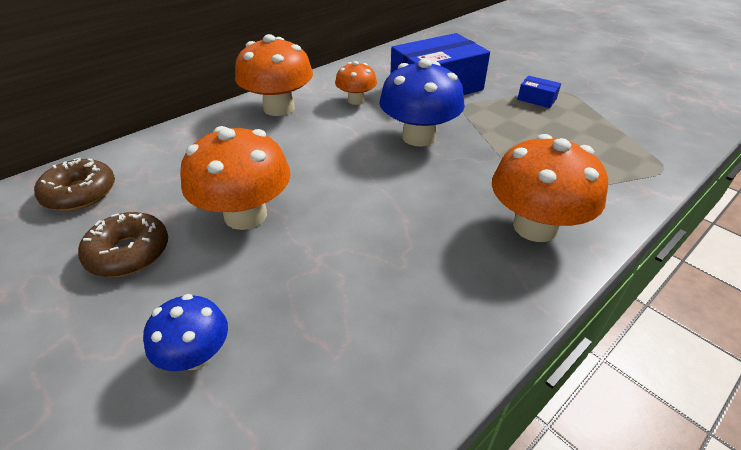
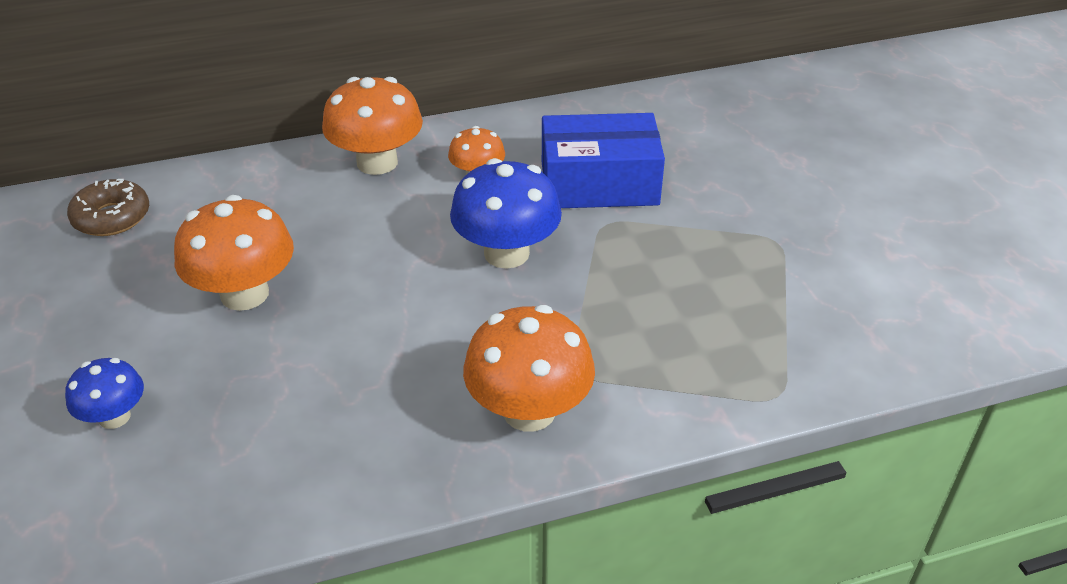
camera: 25 degrees right, 0 degrees up
brown donut [78,212,168,277] -> none
blue box [517,76,561,108] -> none

